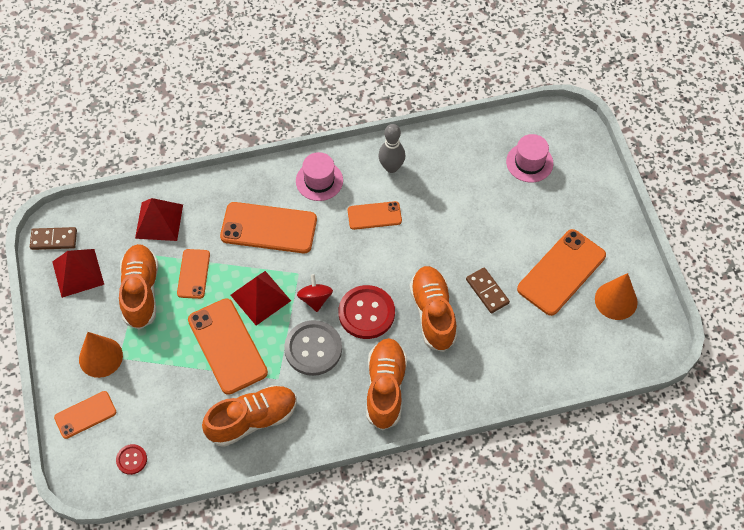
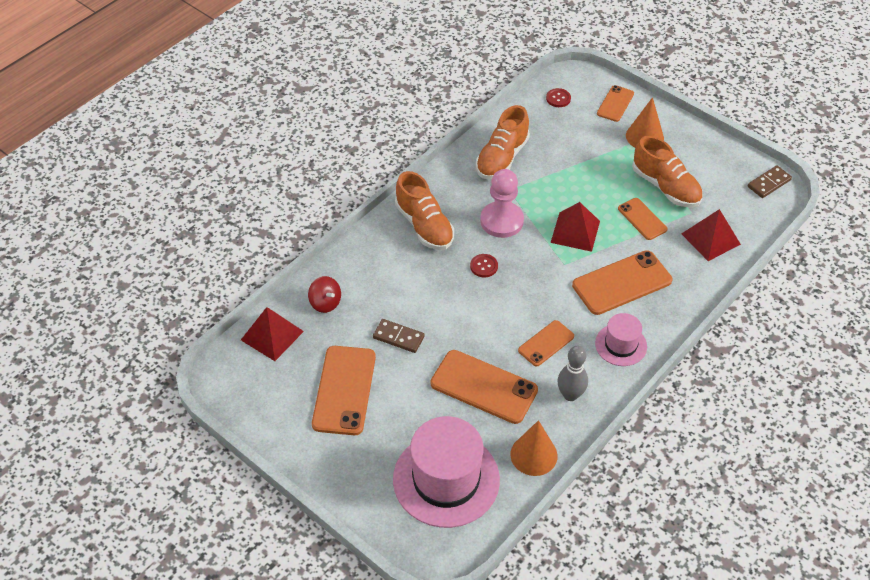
camera: 145 degrees right, 10 degrees down
red pyramid [52,249,104,298] -> red pyramid moved to [241,307,304,361]
orange phone [188,298,268,395] -> orange phone moved to [431,350,538,424]
grey button [284,320,342,376] -> pink pawn [480,169,524,238]
red spinning top [297,274,333,312] -> red spinning top moved to [308,276,341,313]
red button [339,285,395,339] -> red button [470,254,498,277], size x0.51
orange shoe [409,266,457,352] -> none
pink hat [506,134,553,183] -> pink hat [393,416,500,528], size x1.90
orange cone [595,273,638,320] -> orange cone moved to [510,420,557,476]

